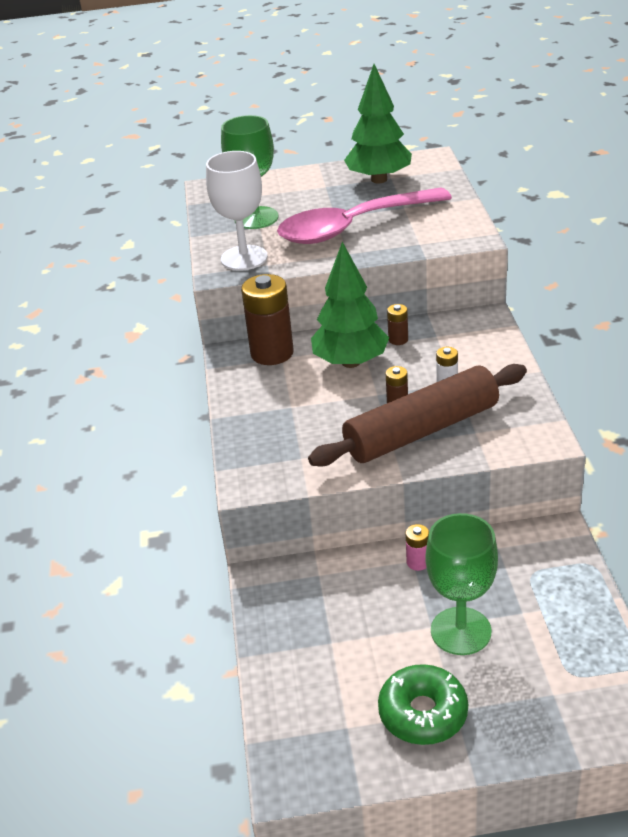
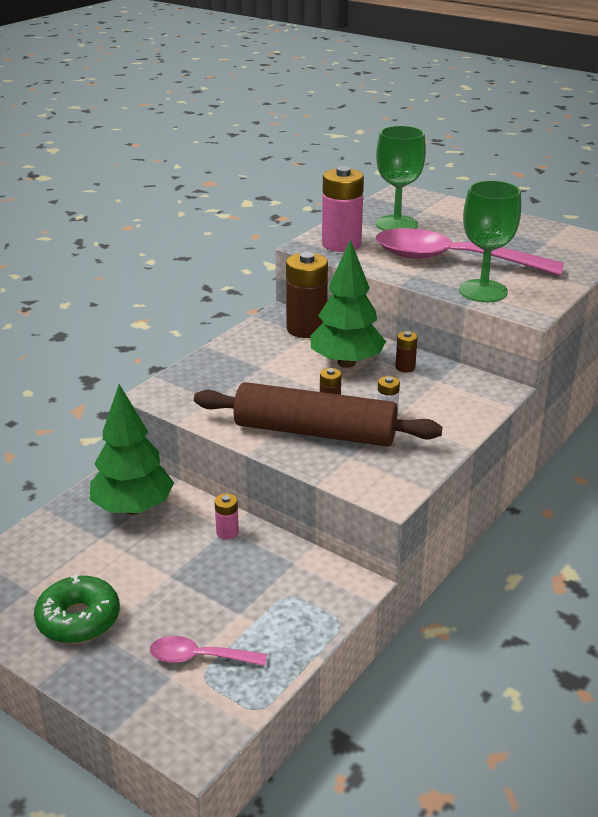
camera: 40 degrees right, 5 degrees down
white goblet [206,151,268,271] -> pink battery [322,166,364,252]
green tree [344,64,412,183] -> green tree moved to [90,384,174,515]
green goblet [426,513,498,655] -> green goblet moved to [459,180,521,302]
none -> pink spoon [150,636,267,666]

